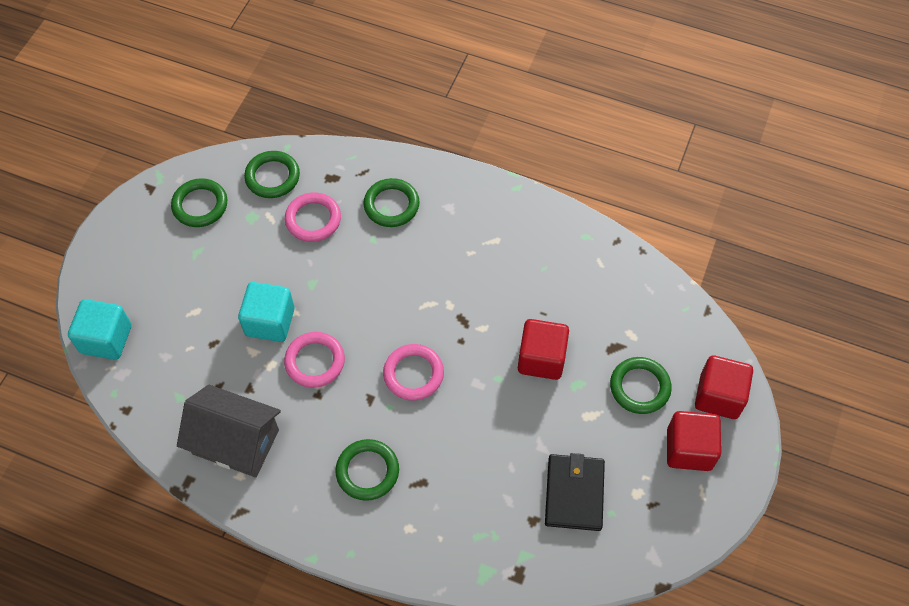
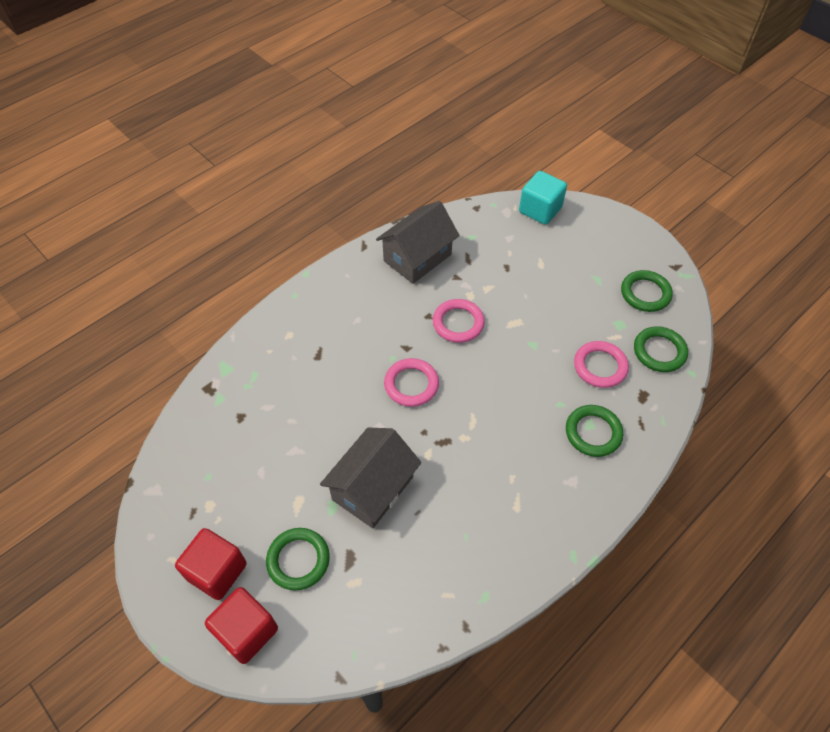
camera: 115 degrees right, 5 degrees down
turquoise cube [238,282,295,342] -> none
green ring [335,439,399,501] -> none
red cube [518,319,569,380] -> grey house [320,428,421,528]
black wallet [545,453,605,531] -> none

